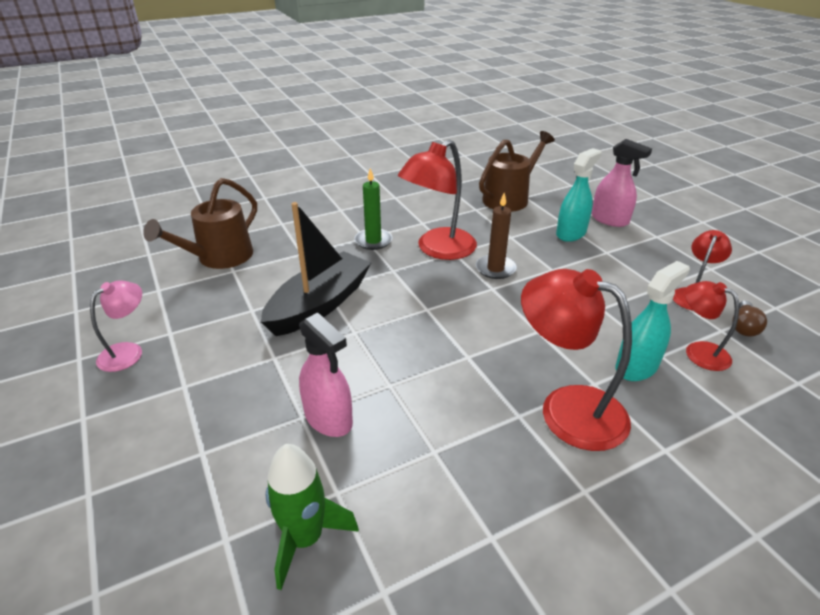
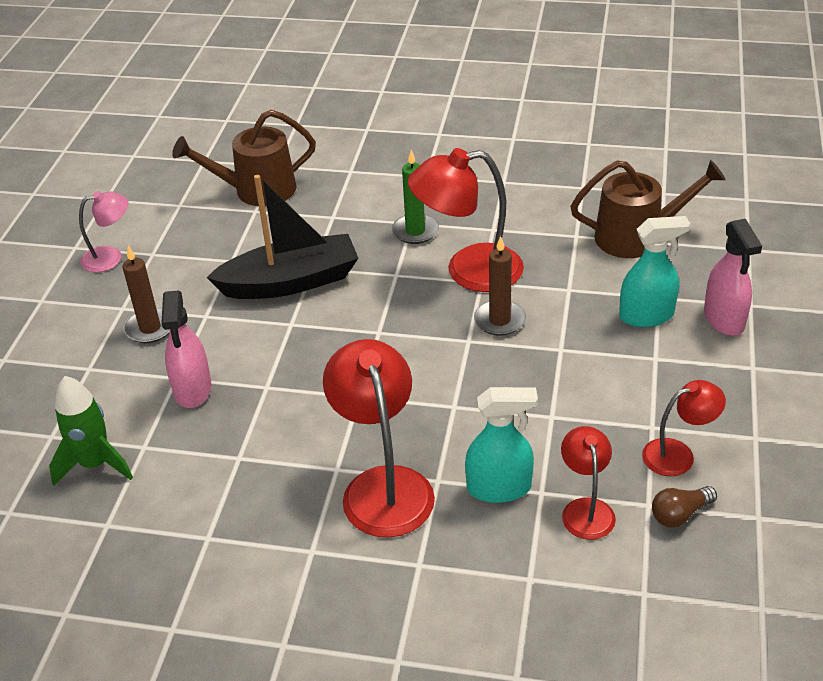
camera: 40 degrees right, 5 degrees up
none -> brown candle [122,245,170,343]

